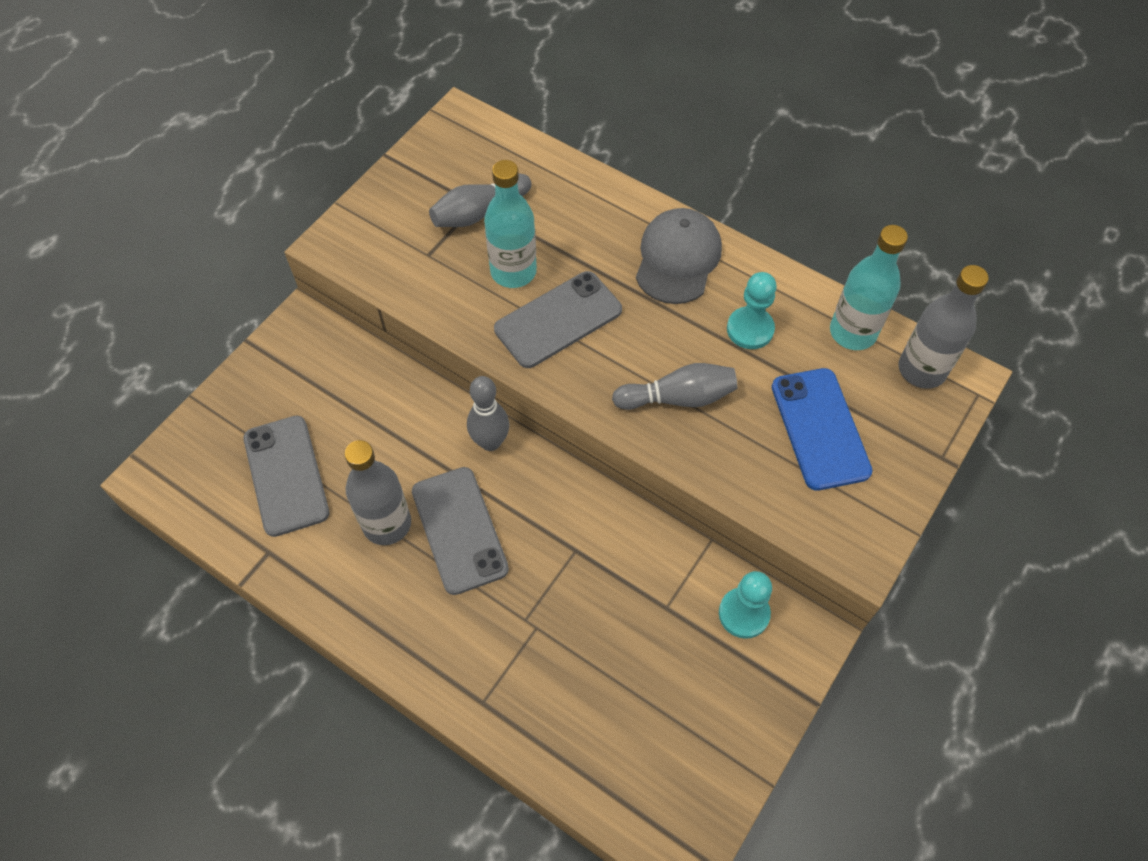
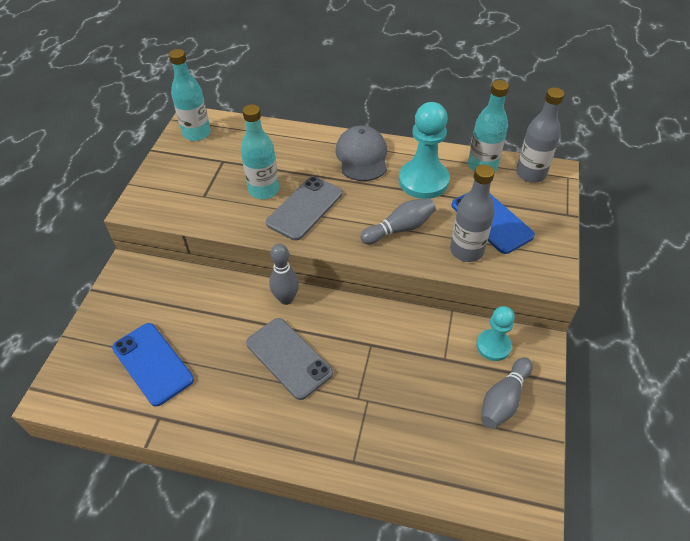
camera: 20 degrees left, 10 degrees down
grey phone [243,416,329,537] -> blue phone [112,323,194,407]
grey bottle [344,440,411,545] -> grey bottle moved to [450,164,495,262]
grey bowling pin [429,174,532,227] -> grey bowling pin moved to [481,357,533,429]
turquoise pawn [727,272,777,349] -> turquoise pawn [399,102,450,199], size x1.67
none -> turquoise bottle [169,49,211,141]

